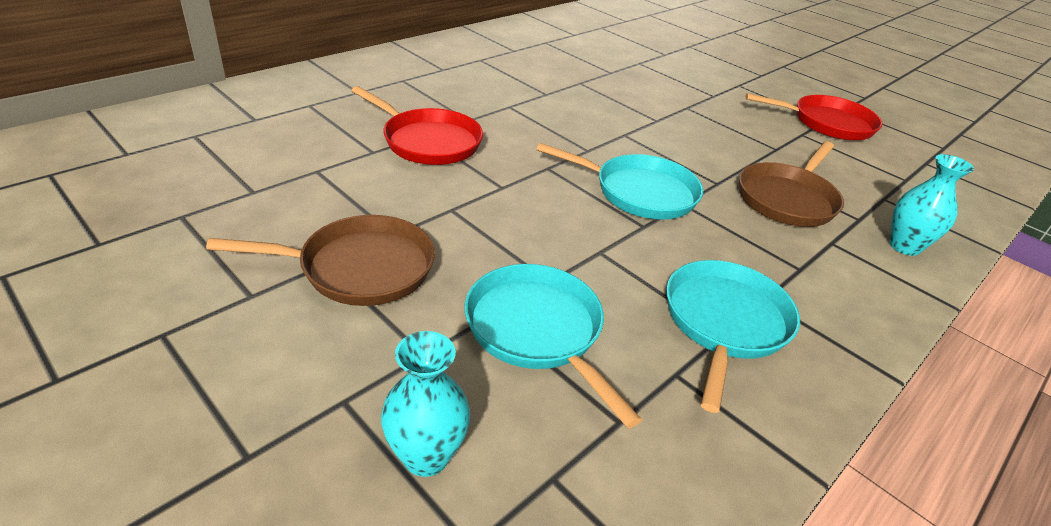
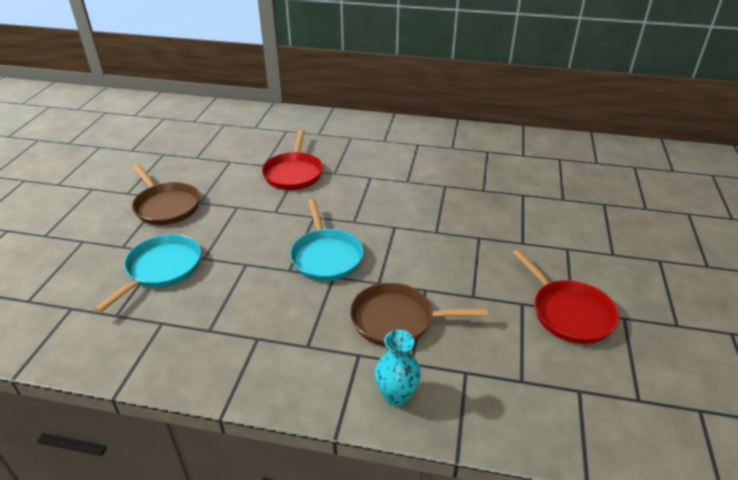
camera: 60 degrees right, 0 degrees up
turquoise vase [381,331,470,477] -> none
turquoise pan [666,260,800,413] -> none

